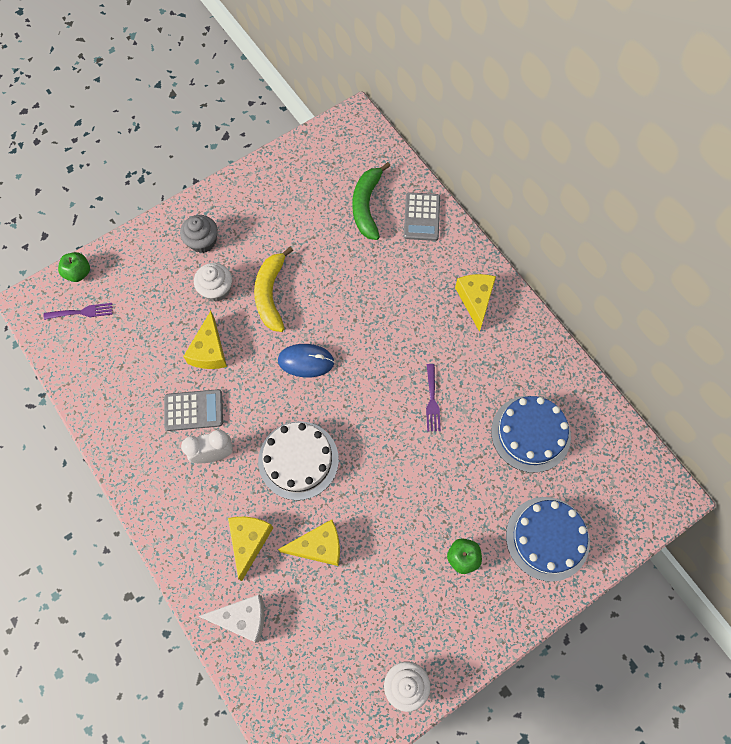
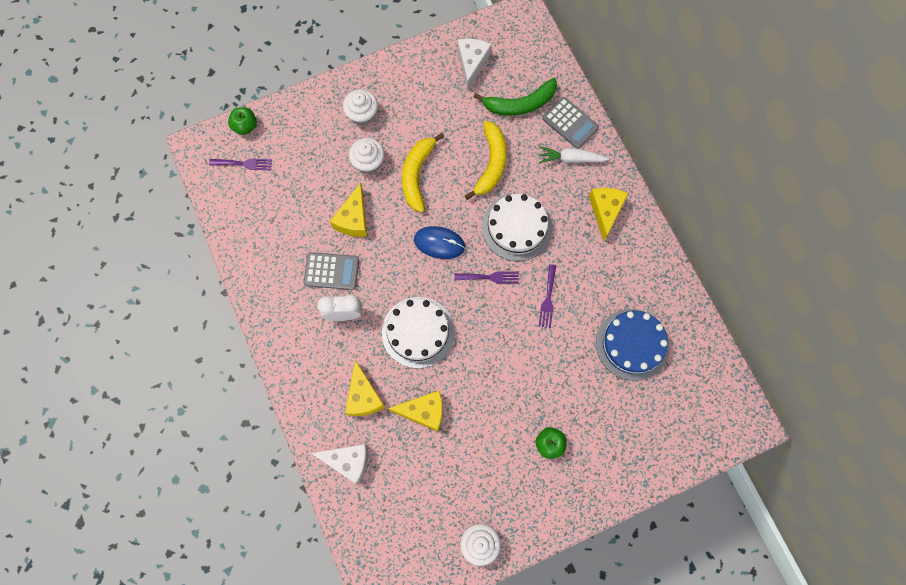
camera: 10 degrees right, 5 degrees up
grey cupcake [180,215,218,253] -> white cupcake [343,89,378,125]
yellow cheese [228,517,273,581] -> yellow cheese turned 150 degrees clockwise [345,360,385,416]
green banana [352,162,390,240] -> green banana turned 120 degrees counterclockwise [473,78,557,116]
grey calculator [404,192,440,241] -> grey calculator turned 60 degrees counterclockwise [542,97,599,149]
blue cake [506,497,590,582] -> none
none -> purple fork [454,271,519,283]
none -> white cheese [457,39,492,91]
none -> yellow banana [465,121,507,200]
none -> white cake [482,194,552,261]
none -> white carrot [539,146,609,163]

